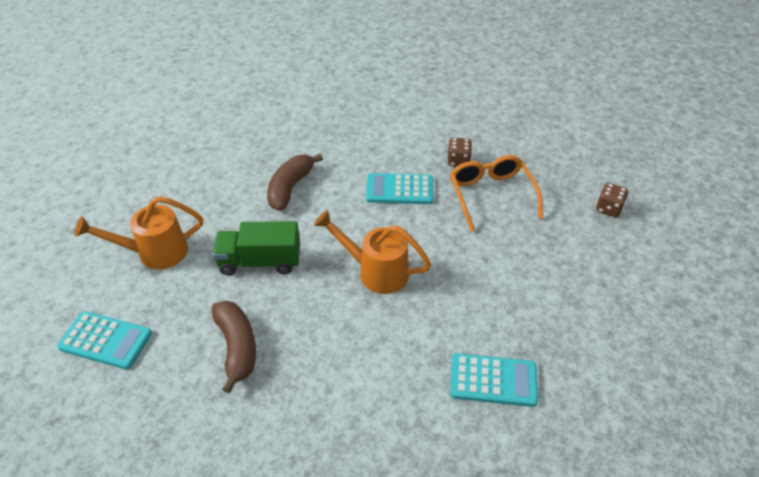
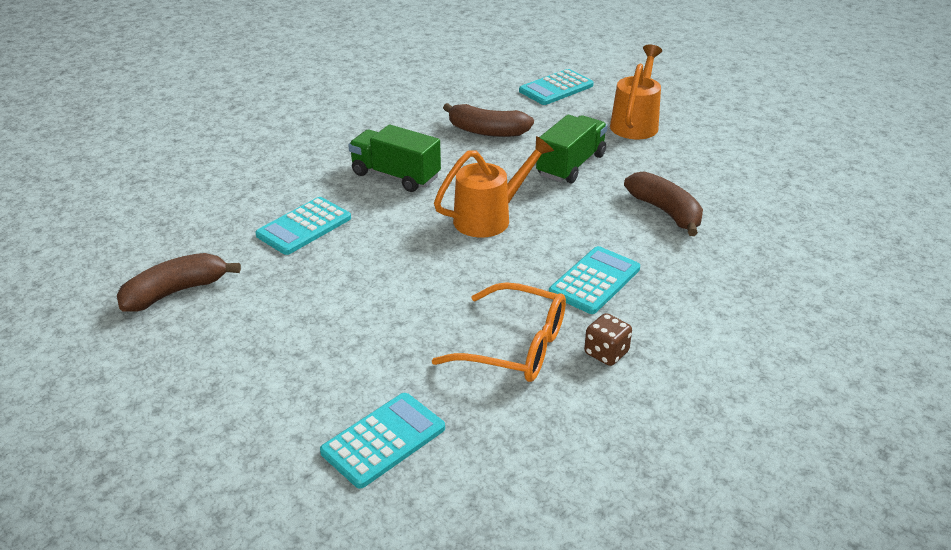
camera: 125 degrees right, 10 degrees down
brown dice [596,183,628,217] -> turquoise calculator [320,393,445,489]
none -> brown banana [117,253,241,312]
none -> green truck [348,125,441,192]

